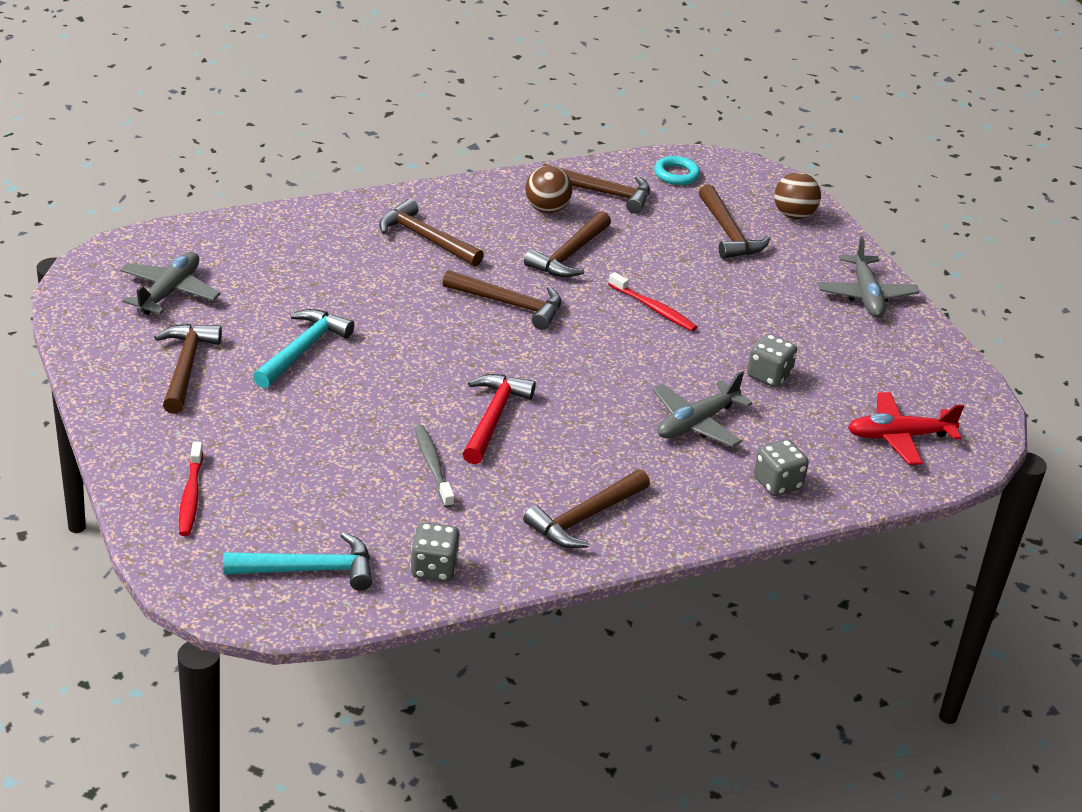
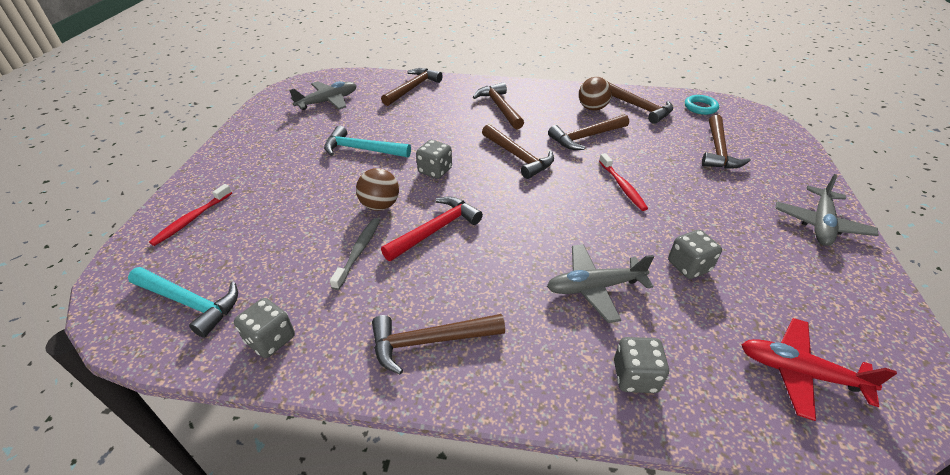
camera: 35 degrees right, 5 degrees up
brown hammer [154,324,222,414] -> brown hammer moved to [381,68,443,106]
turquoise hammer [253,309,354,388] -> turquoise hammer turned 135 degrees counterclockwise [324,126,411,158]
brown ball [774,172,821,219] -> brown ball moved to [356,168,399,211]
none -> grey dice [416,140,452,179]

